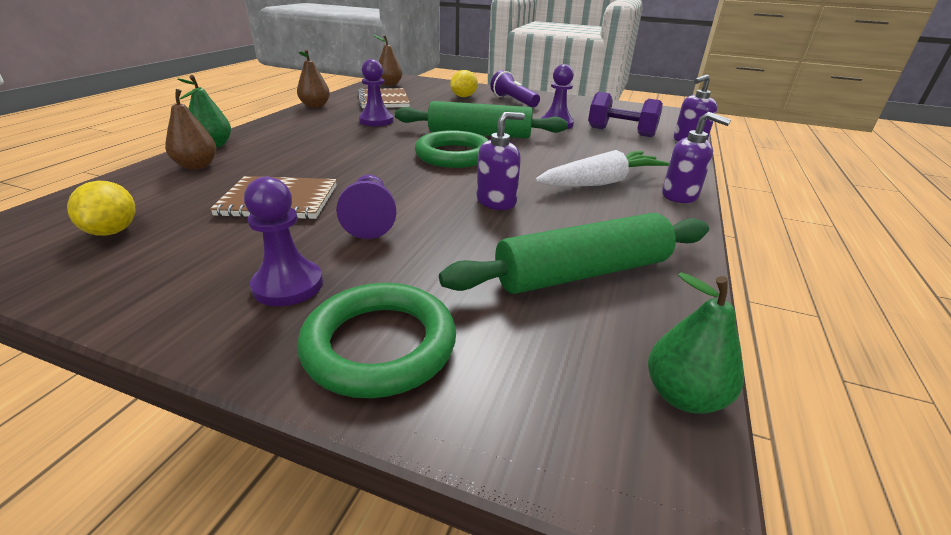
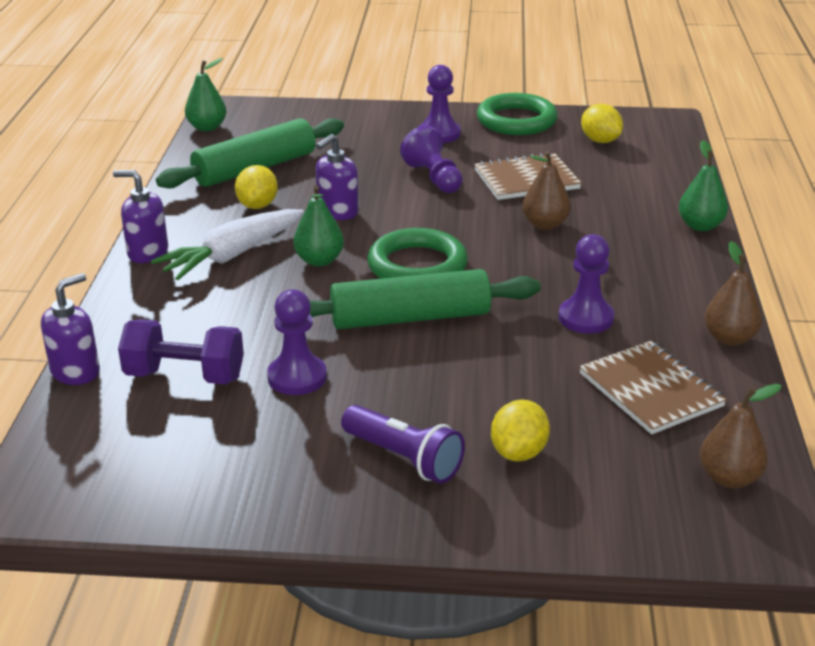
camera: 165 degrees right, 0 degrees up
brown pear [165,87,216,170] -> brown pear moved to [523,151,571,230]
green ring [297,283,456,398] -> green ring moved to [477,93,558,135]
none -> yellow lemon [235,165,278,209]
none -> green pear [293,185,344,267]

